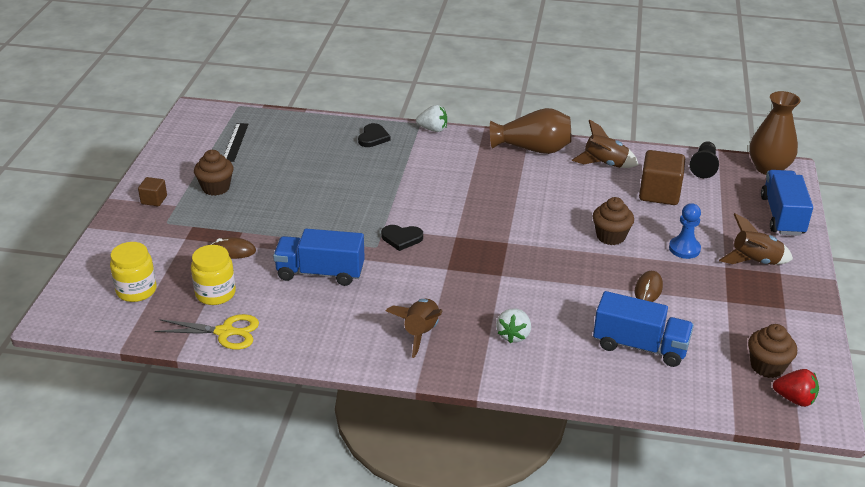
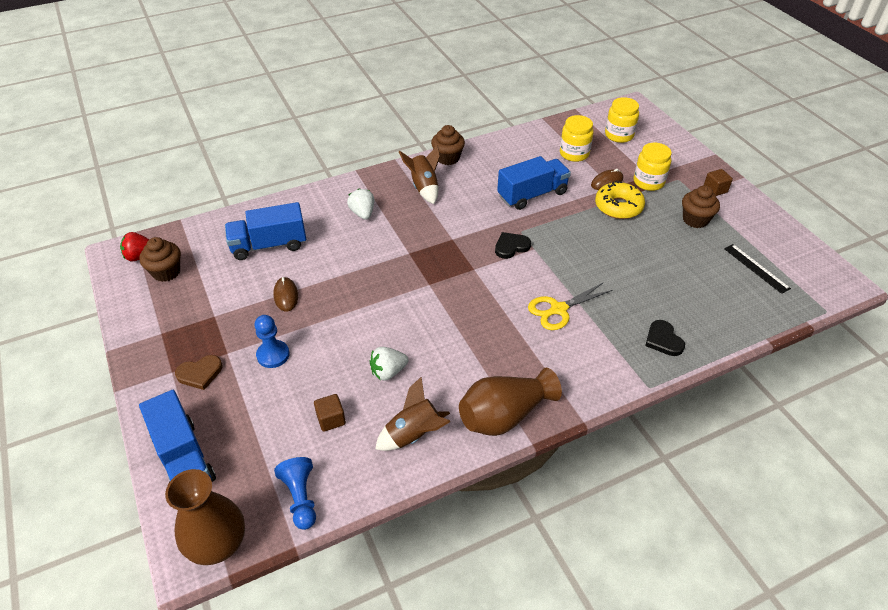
camera: 145 degrees right, 10 degrees up
yellow scissors [155,314,259,350] -> yellow scissors moved to [528,282,613,330]
white strawberry [416,105,447,132] -> white strawberry moved to [370,347,409,381]
brown cupcake [592,197,634,245] -> brown cupcake moved to [431,125,465,165]
brown cube [639,150,685,205] -> brown cube [314,394,346,432], size x0.53
black pawn [690,141,719,178] -> blue pawn [274,457,316,530]
brown rocket [719,213,793,265] -> brown heart [175,355,222,390]
none -> yellow donut [595,181,645,219]
none -> yellow jar [634,143,672,191]

